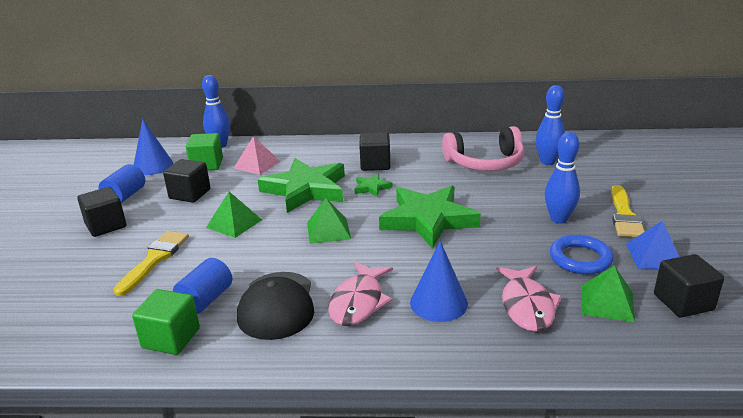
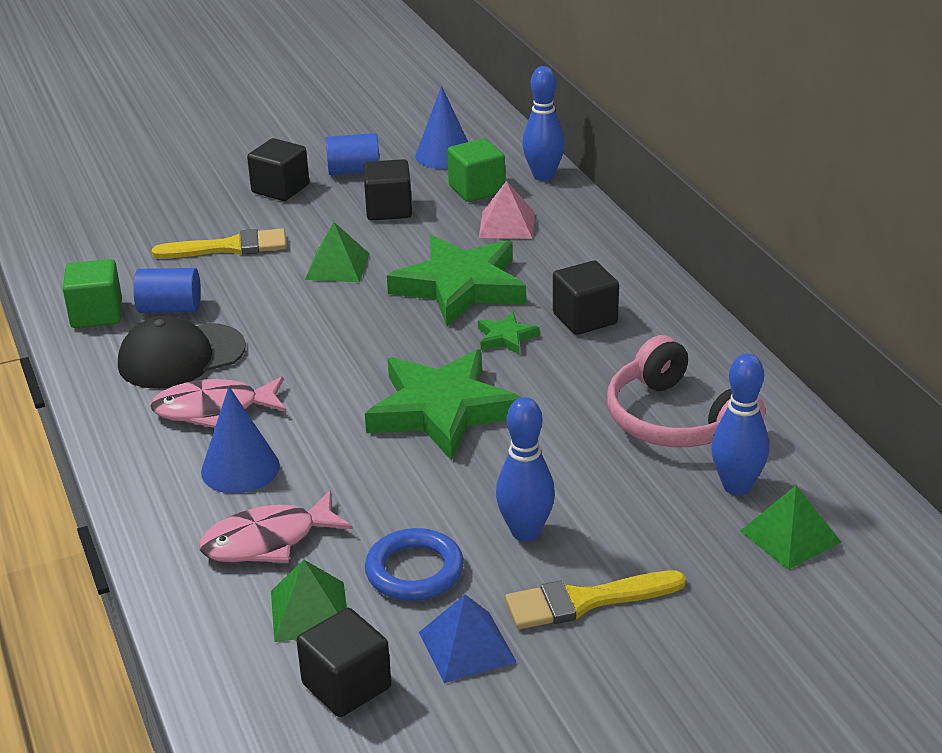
camera: 65 degrees right, 5 degrees up
green pyramid [307,198,351,244] -> green pyramid moved to [740,485,841,570]

